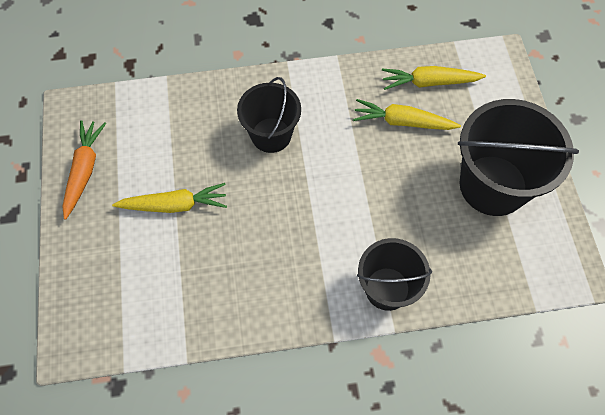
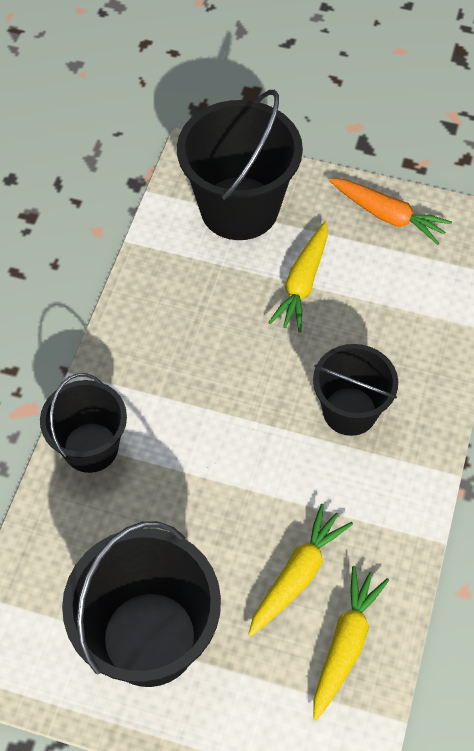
camera: 115 degrees right, 5 degrees down
none -> black bucket [177,90,303,240]

